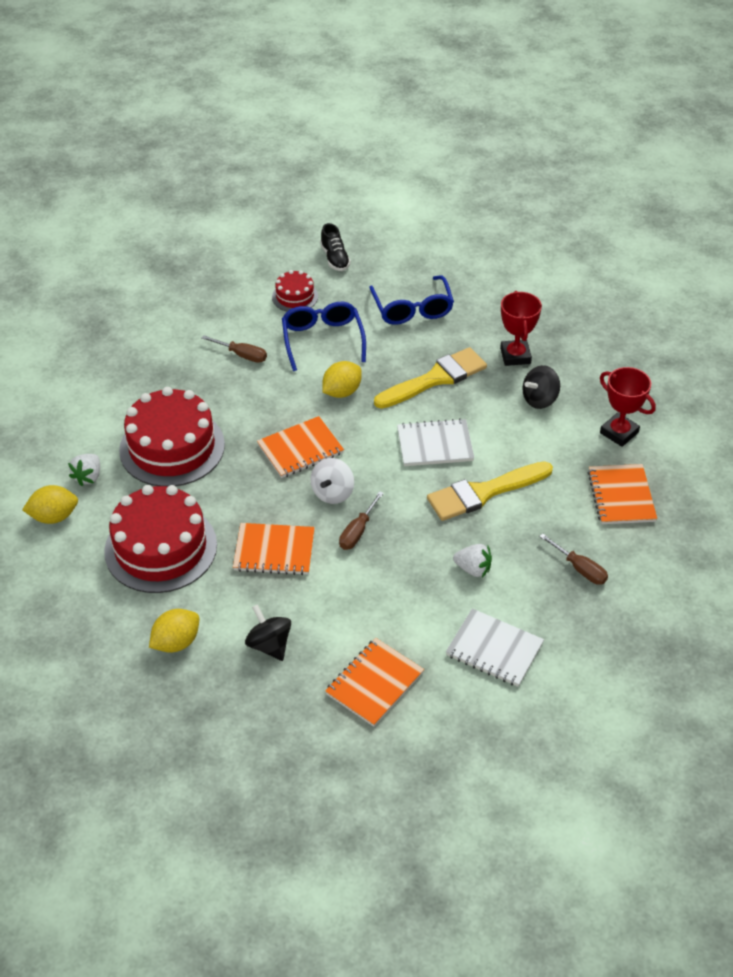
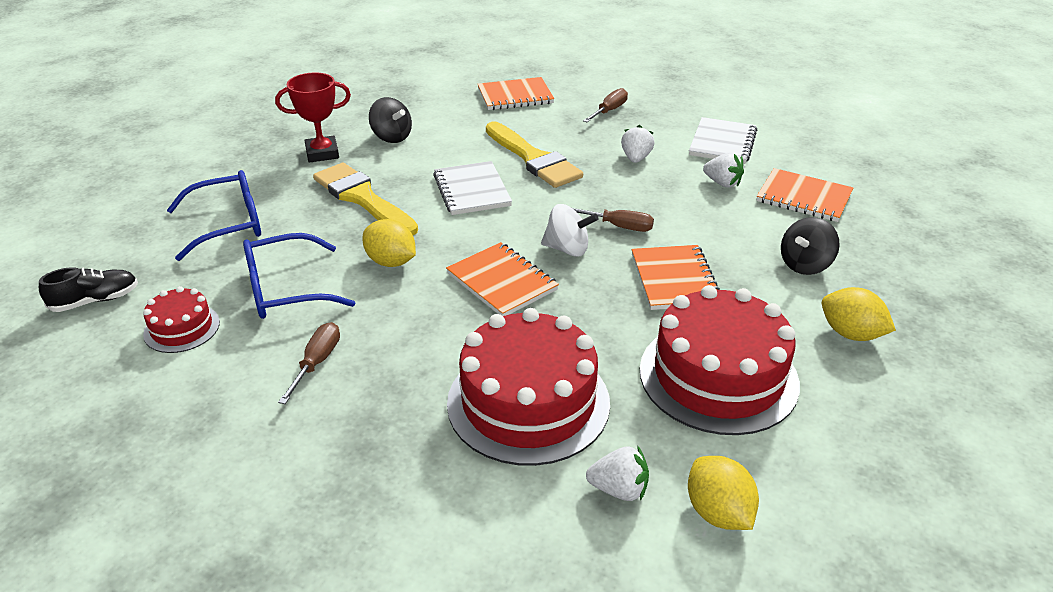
camera: 100 degrees left, 10 degrees down
red trophy [600,367,656,447] -> none
none -> white strawberry [703,153,744,188]

